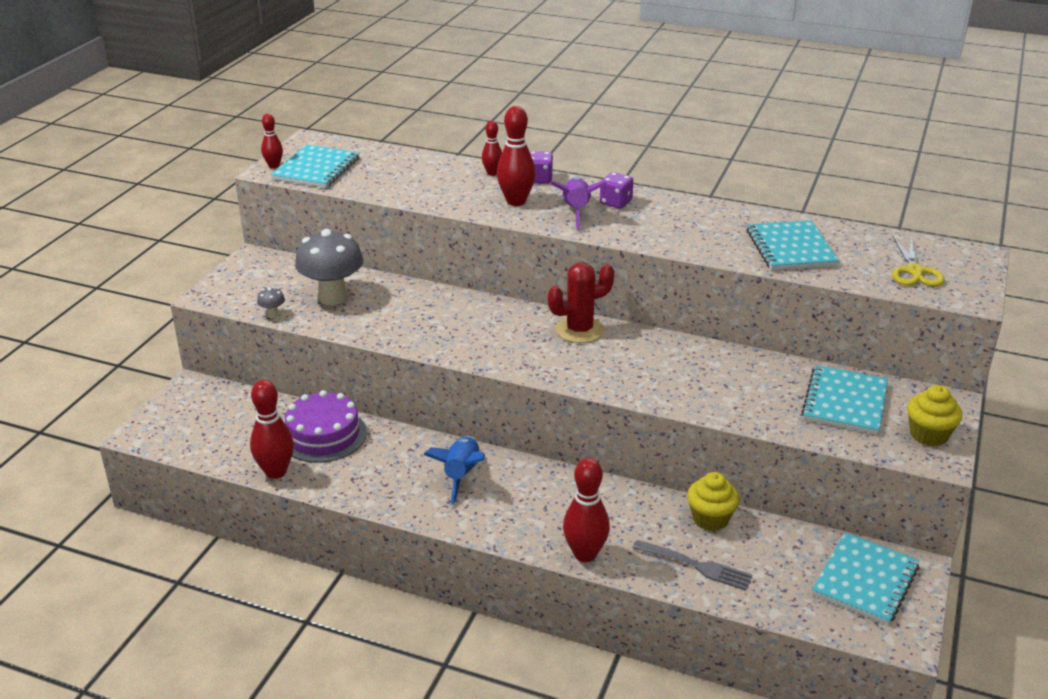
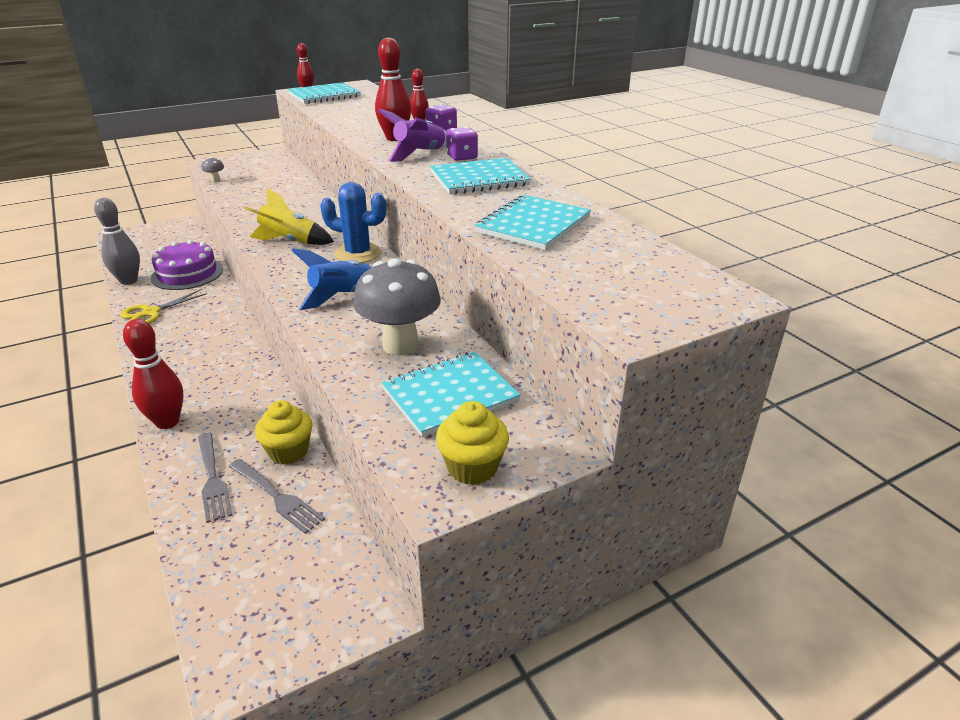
camera: 40 degrees right, 0 degrees up
red bowling pin [250,380,294,479] -> grey bowling pin [94,198,140,285]
grey mushroom [295,229,363,305] -> grey mushroom moved to [353,258,441,356]
blue rocket [423,436,485,505] -> blue rocket moved to [291,248,373,310]
red cactus [548,262,614,343] -> blue cactus [320,182,386,263]
turquoise notebook [812,533,919,625] -> turquoise notebook moved to [430,158,531,195]
yellow scissors [892,237,945,286] -> yellow scissors moved to [120,290,207,324]
none -> grey fork [229,459,325,534]
none -> yellow rocket [243,188,334,245]

